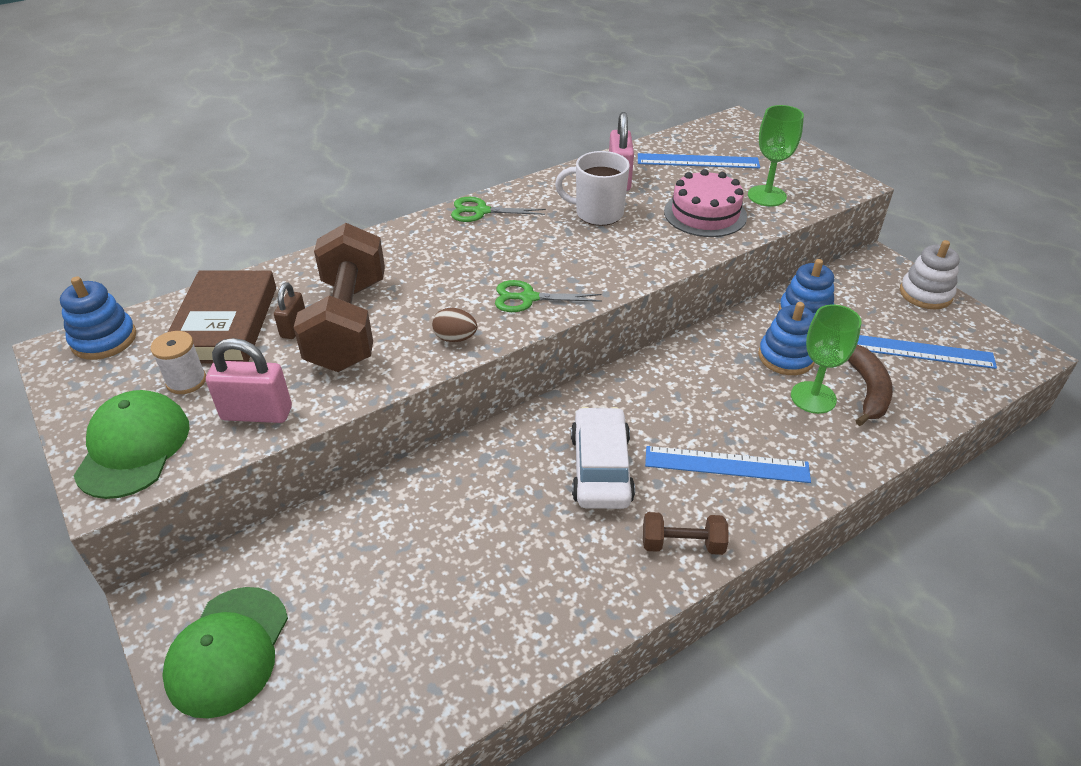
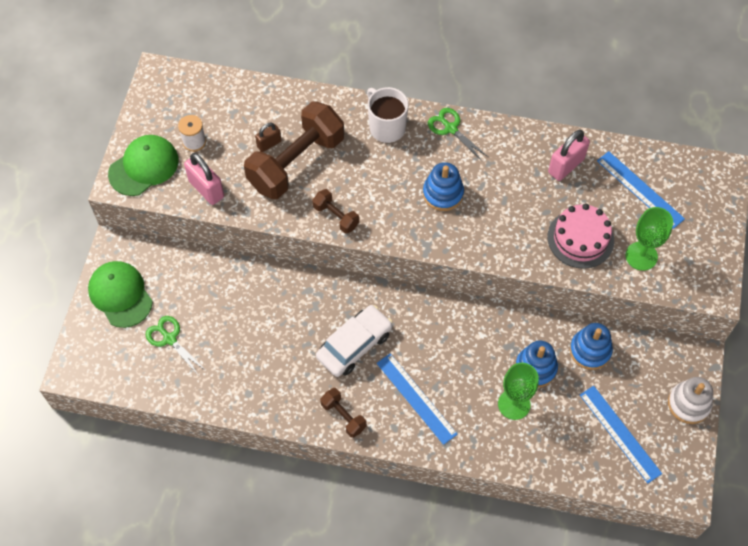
camera: 45 degrees right, 20 degrees up
blue stacking toy [60,277,136,360] -> blue stacking toy moved to [423,162,464,211]
green cap [162,587,288,719] -> green cap turned 90 degrees clockwise [88,261,153,328]
brown book [168,270,276,363] -> none
brown egg [432,308,477,342] -> brown dumbbell [312,189,359,234]
green scissors [495,280,602,312] -> green scissors moved to [146,316,205,376]
white mug [555,151,630,226] -> white mug moved to [367,87,408,143]
brown banana [848,345,893,426] -> none

